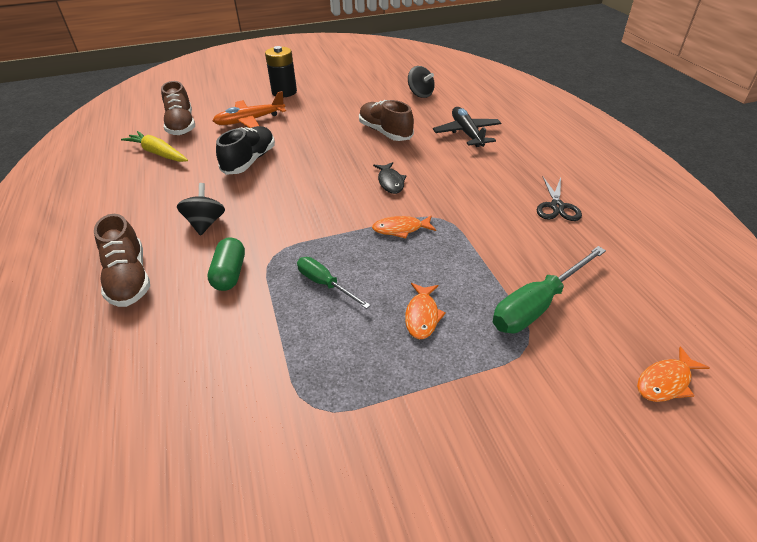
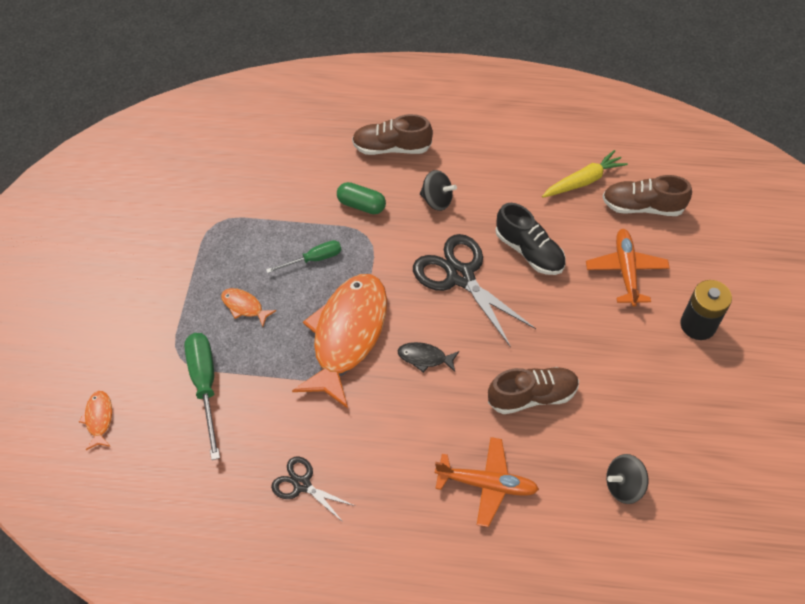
camera: 115 degrees right, 15 degrees up
orange fish [372,215,436,238] -> orange fish [292,274,387,408], size x2.47
black plane [433,107,501,147] -> orange plane [435,437,539,527]
none -> black scissors [413,234,536,347]

